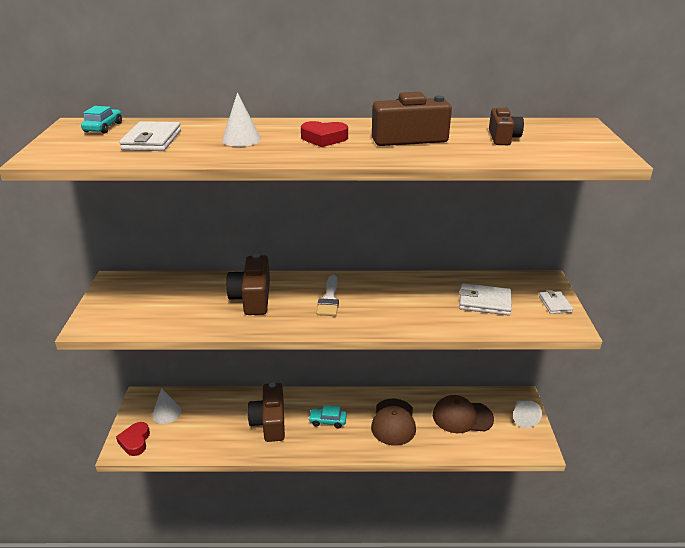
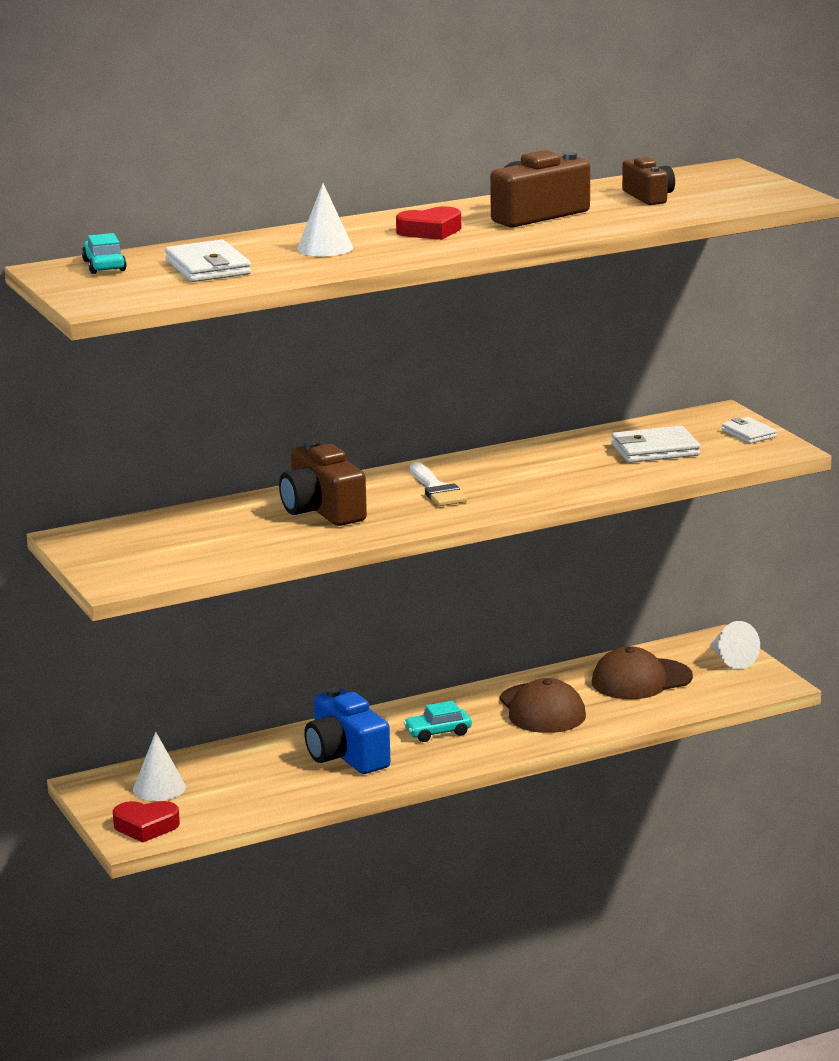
camera: 25 degrees left, 10 degrees down
red heart [116,422,150,456] -> red heart turned 60 degrees counterclockwise [113,801,180,843]
brown camera [247,383,285,442] -> blue camera [304,688,390,774]

